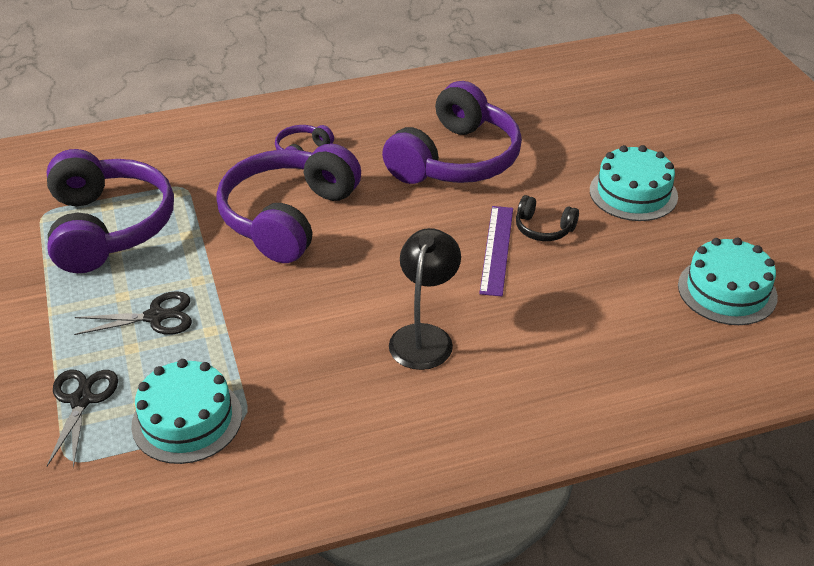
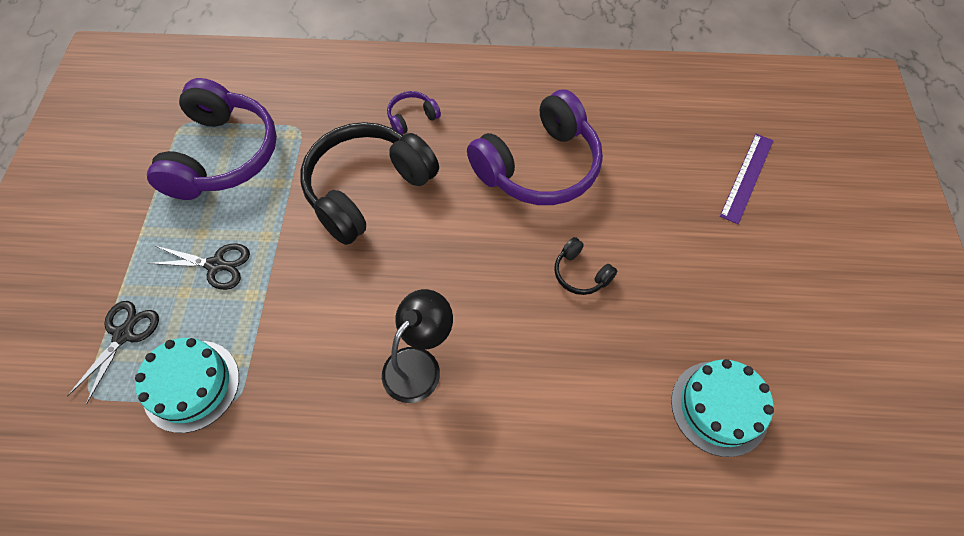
camera: 20 degrees right, 20 degrees up
purple headphones [216,143,361,263] -> black headphones [300,122,439,245]
purple ruler [479,206,513,297] -> purple ruler moved to [720,134,773,224]
turquoise cake [590,145,678,221] -> none

